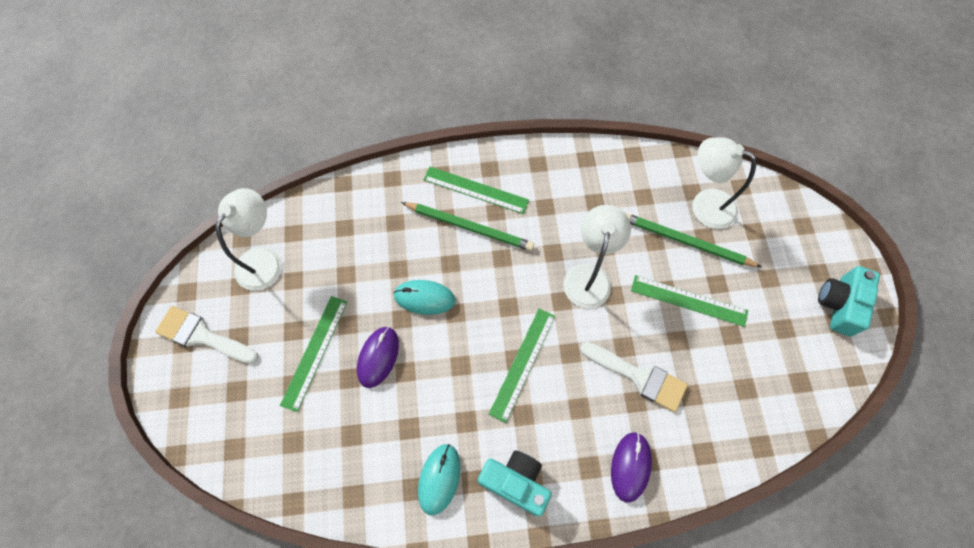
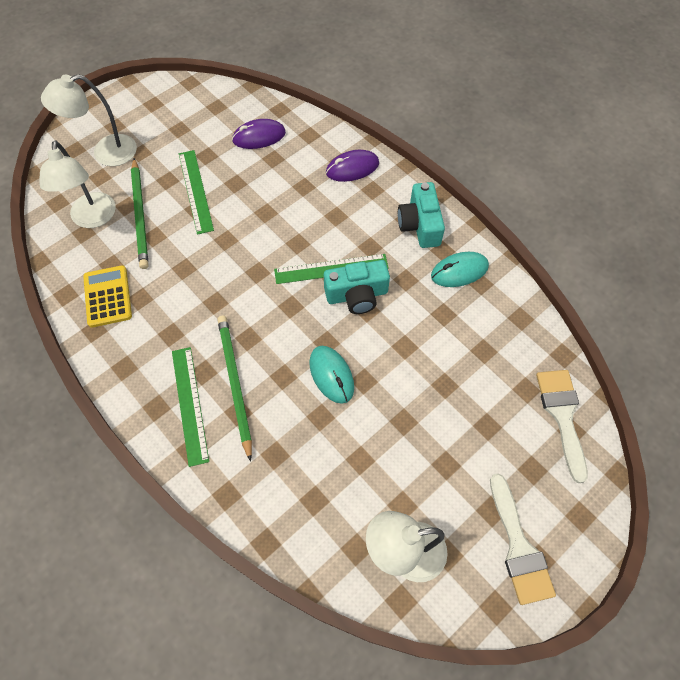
camera: 125 degrees left, 5 degrees down
green ruler [280,296,348,412] -> none
purple mouse [357,327,399,388] -> purple mouse moved to [232,119,286,149]
white lamp [563,205,631,308] -> white lamp moved to [41,74,137,166]
white brush [580,342,688,412] -> white brush moved to [536,370,588,483]
turquoise camera [818,266,880,337] -> turquoise camera moved to [324,260,390,314]
none -> yellow calculator [83,265,132,328]

